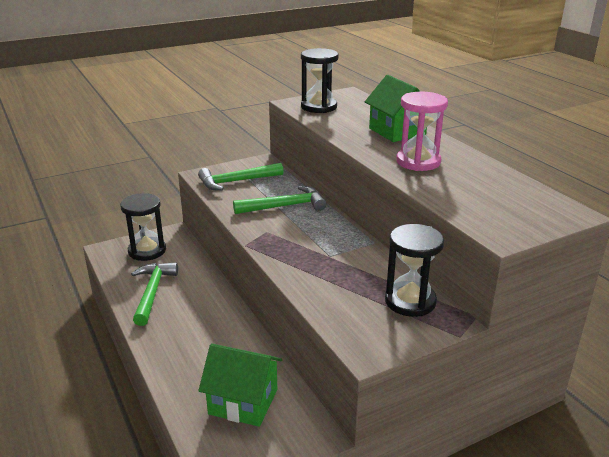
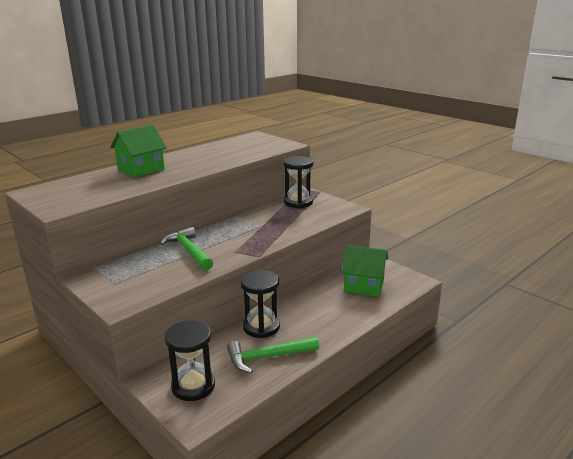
camera: 105 degrees left, 5 degrees down
green hammer [198,163,284,191] -> none
green house [198,344,282,427] -> green house turned 75 degrees counterclockwise [341,245,388,297]
black hourglass [301,48,338,113] -> black hourglass moved to [240,270,280,338]
pink hourglass [396,92,448,171] -> none

